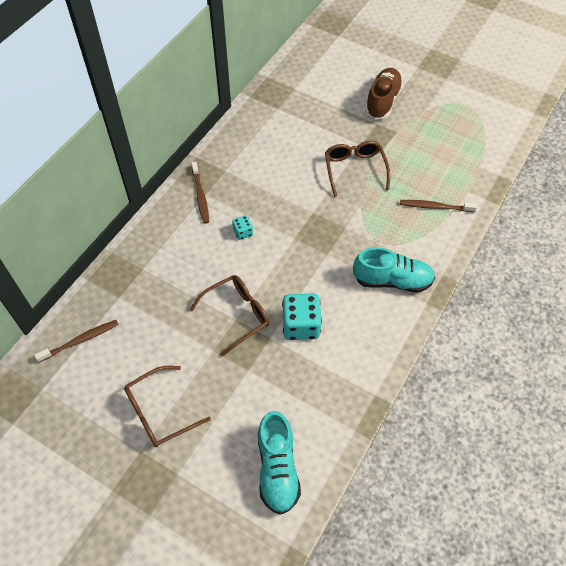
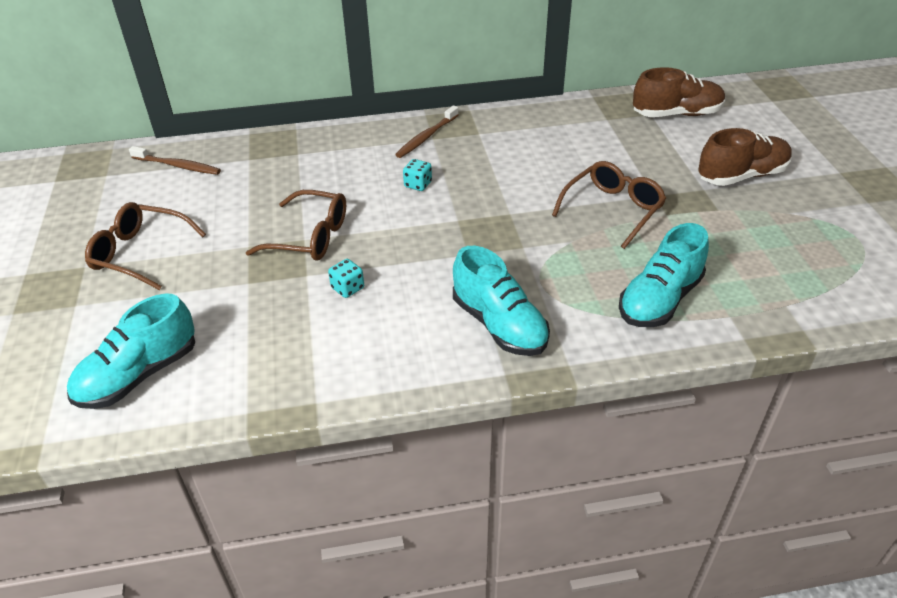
camera: 50 degrees right, 15 degrees down
turquoise dice [282,294,322,340] -> turquoise dice [328,259,364,298], size x0.51
brown toothbrush [400,200,477,212] -> turquoise shoe [619,223,709,327]
none -> brown shoe [633,67,725,117]

